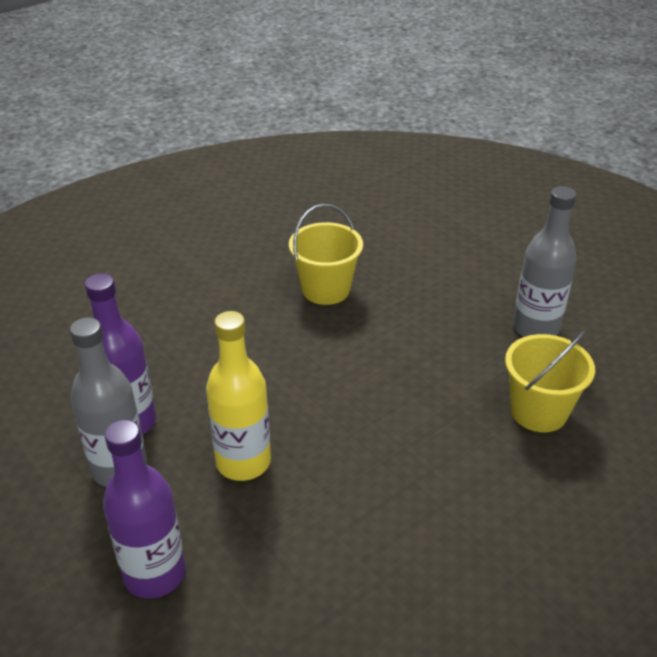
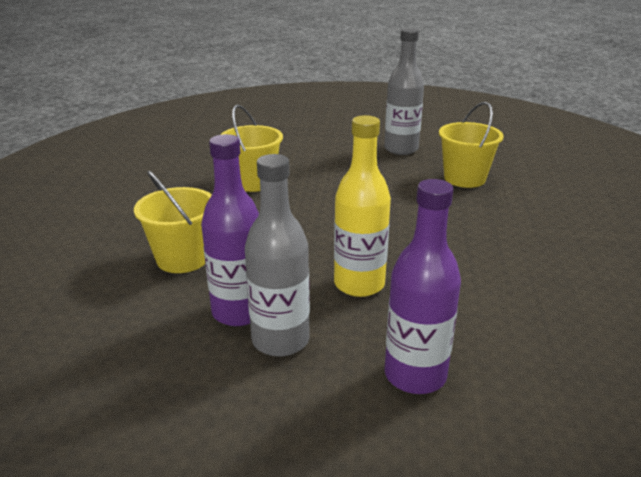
camera: 45 degrees left, 10 degrees down
none -> yellow bucket [134,171,212,273]

